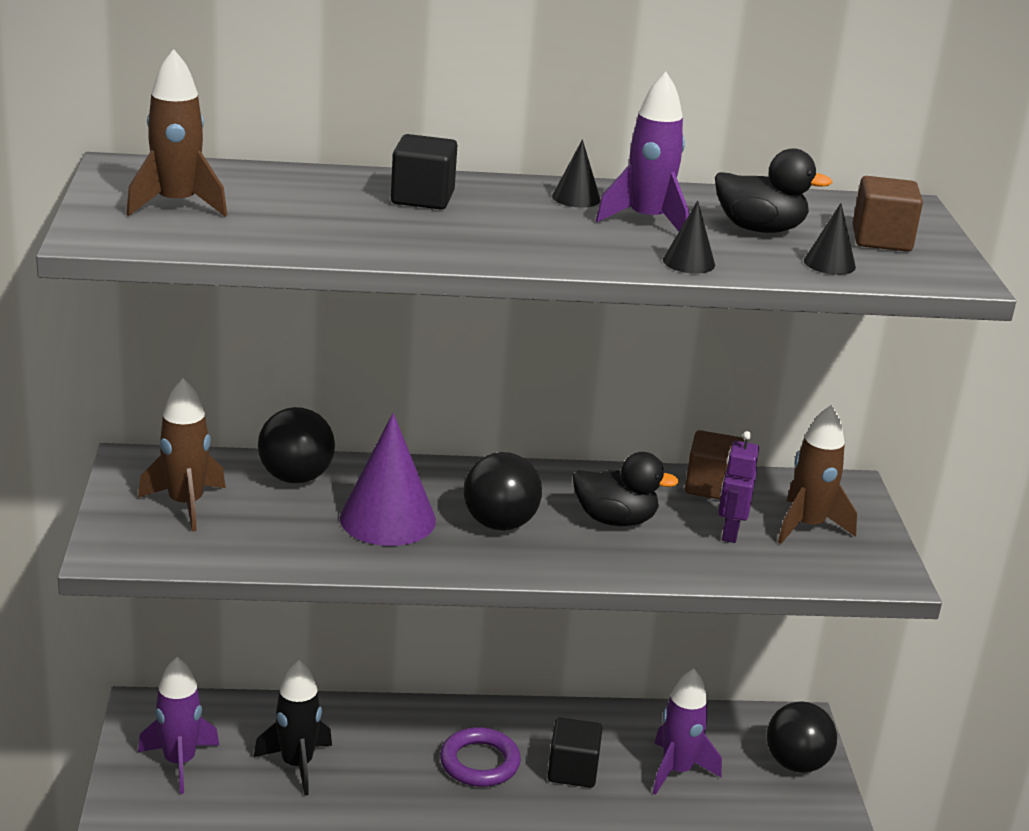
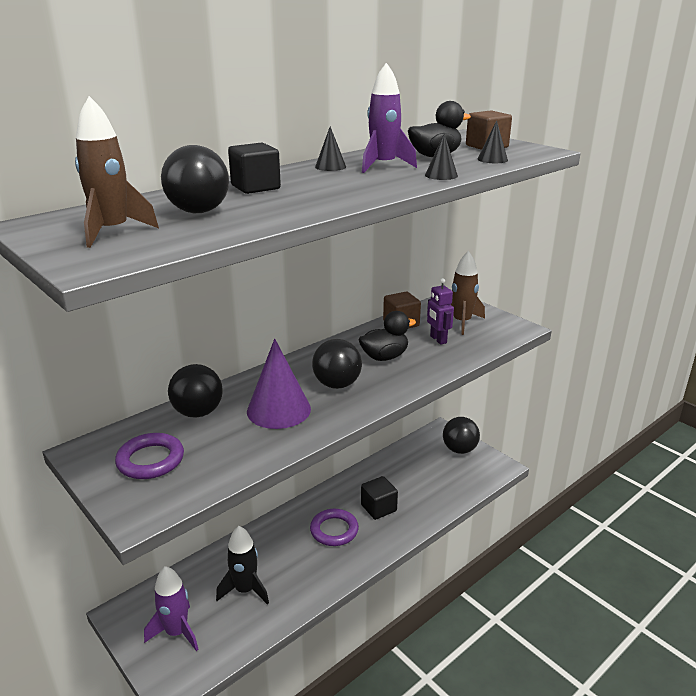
camera: 35 degrees left, 0 degrees up
brown rocket [138,378,226,532] -> purple ring [115,433,184,479]
purple rocket [653,669,722,795] -> none
none -> black ball [161,145,229,213]

